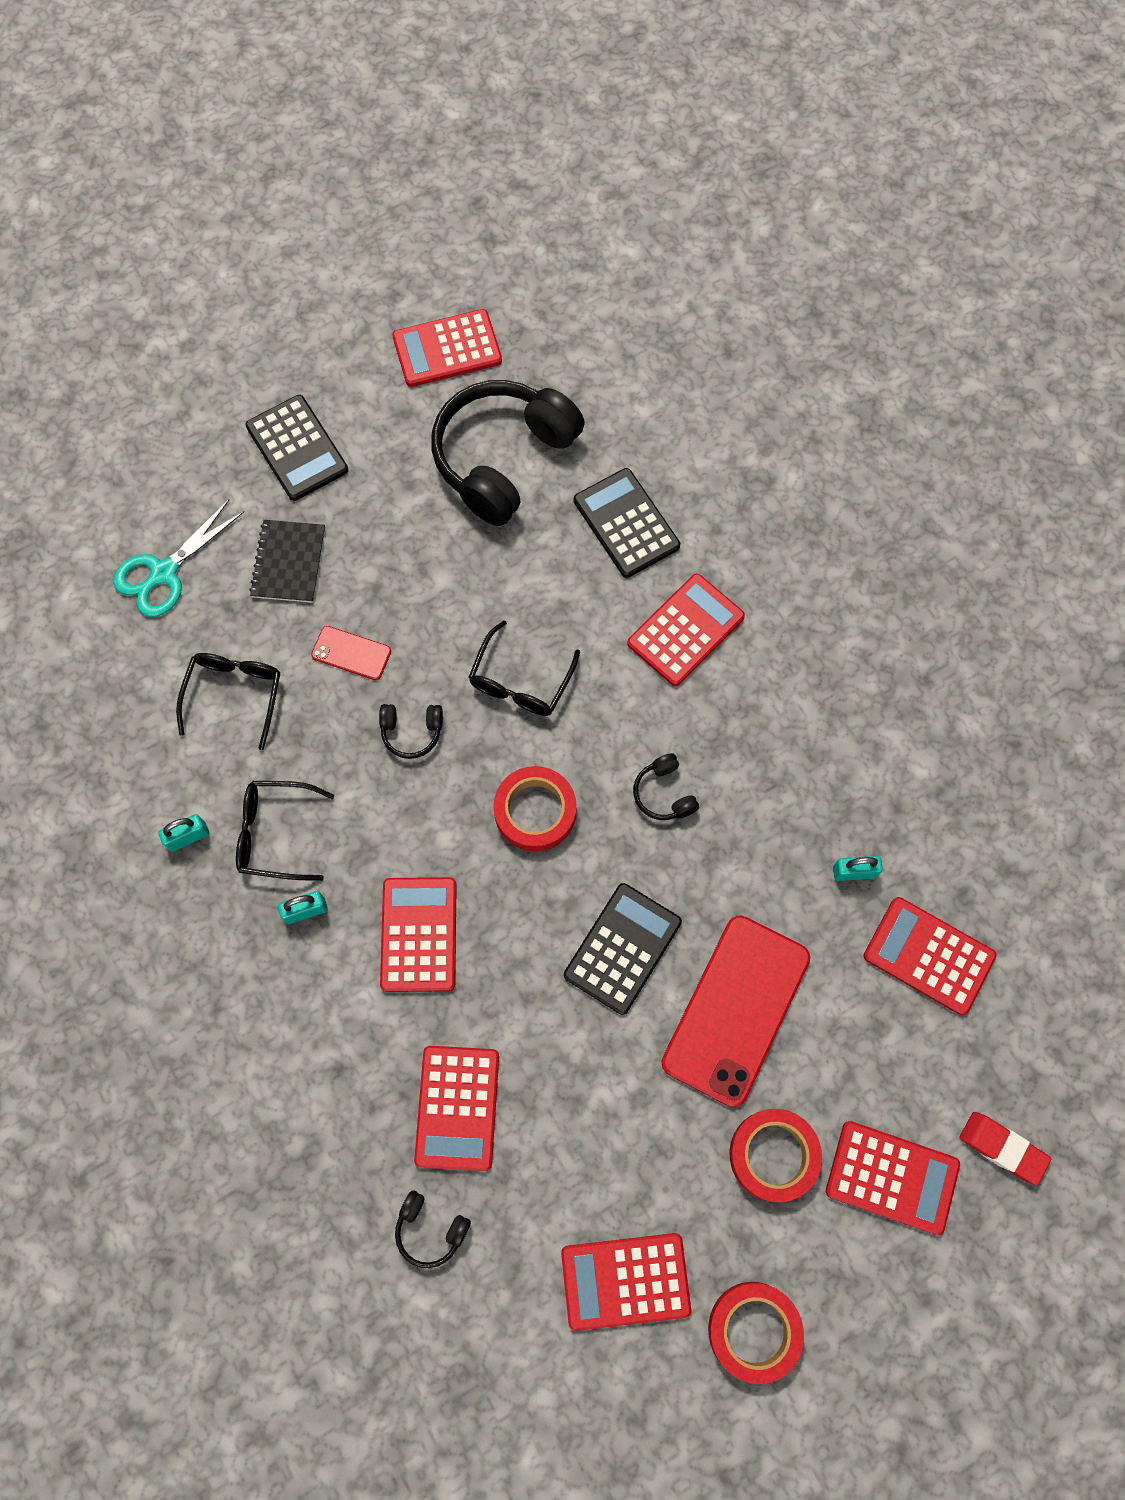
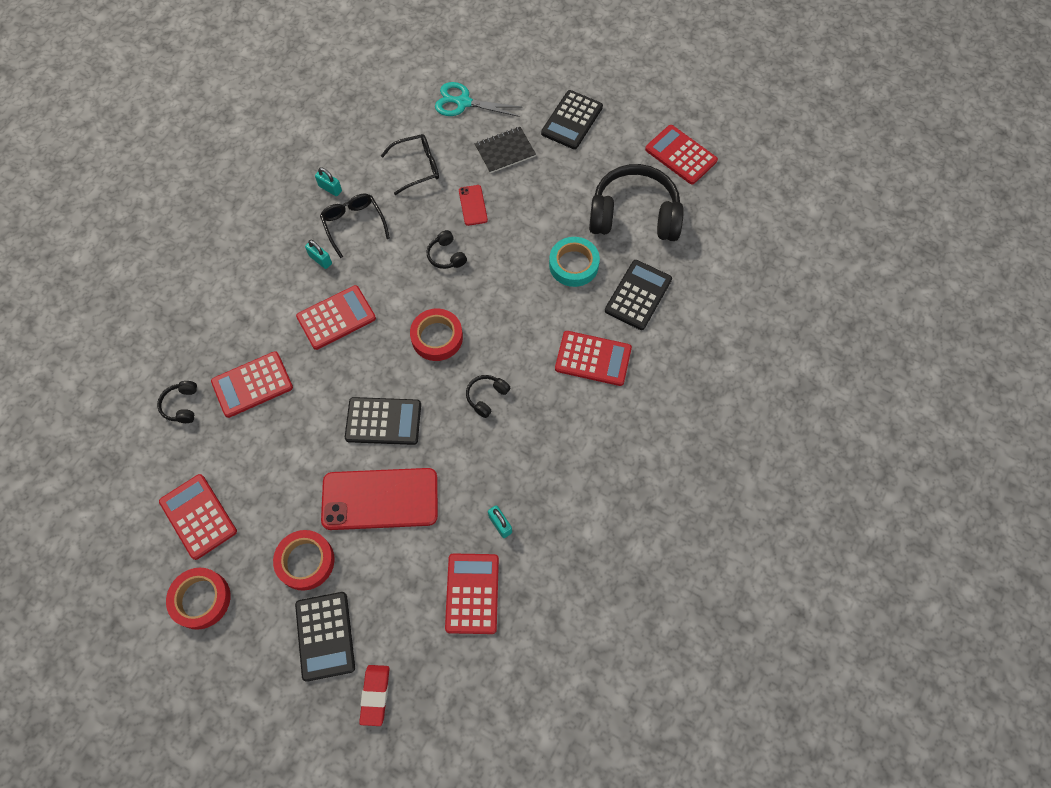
camera: 60 degrees right, 5 degrees down
black glasses [468,620,580,716] -> none
red calculator [826,1121,960,1235] -> black calculator [295,592,355,682]
none -> turquoise tape [549,237,600,287]

